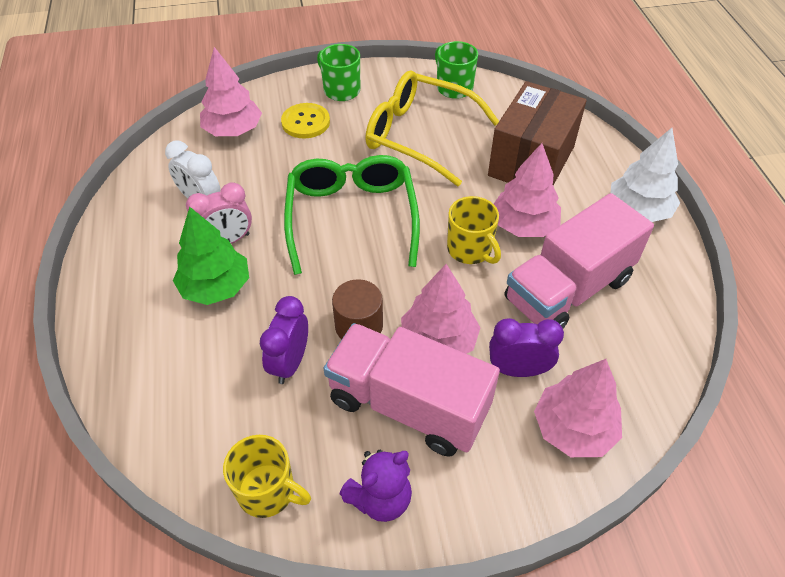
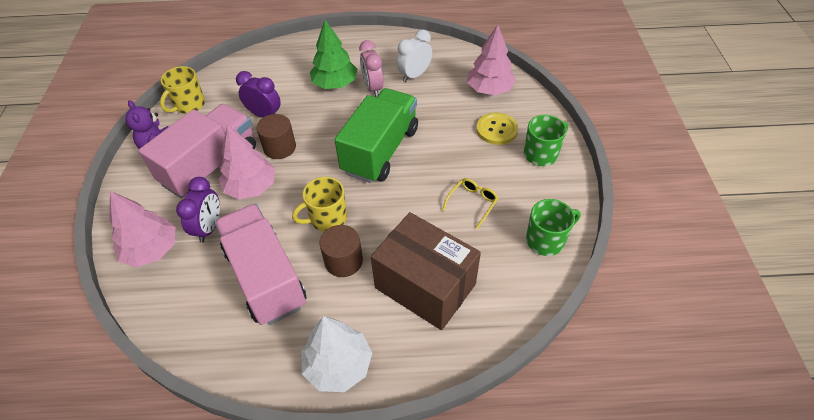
camera: 100 degrees right, 0 degrees up
green glasses [284,155,420,275] -> green truck [335,88,418,183]
yellow glasses [365,70,499,186] -> yellow glasses [442,178,498,229], size x0.42
pink tree [494,143,561,237] -> brown cylinder [319,225,363,277]

